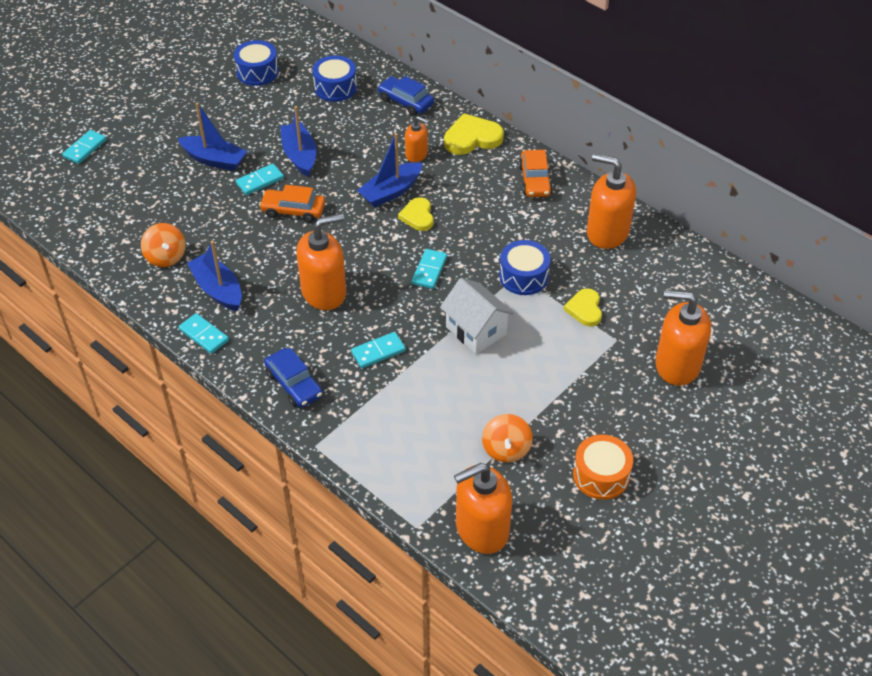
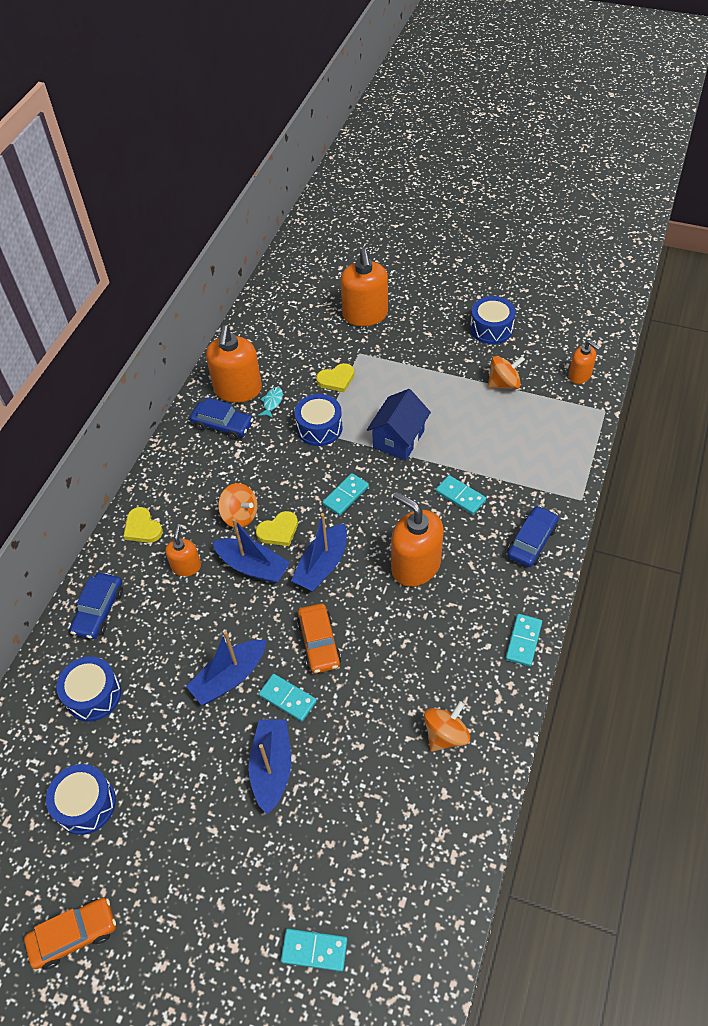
camera: 110 degrees left, 5 degrees up
blue boat [187,241,242,311] -> blue boat moved to [291,513,347,591]
turquoise domino [412,249,447,289] -> turquoise domino turned 45 degrees counterclockwise [322,473,369,516]
white house [440,278,514,354] -> blue house [367,389,431,460]
yellow heart [444,113,504,155] -> yellow heart [123,507,163,543], size x0.65
orange soap dispenser [454,463,512,554] -> orange soap dispenser [568,340,600,384], size x0.54
orange car [519,150,553,197] -> orange car moved to [24,898,116,969]
orange drum [573,435,633,500] -> blue drum [470,296,516,344]
none -> blue car [190,398,253,440]
none -> orange spinning top [218,483,258,527]
none -> turquoise fish [258,387,283,418]

